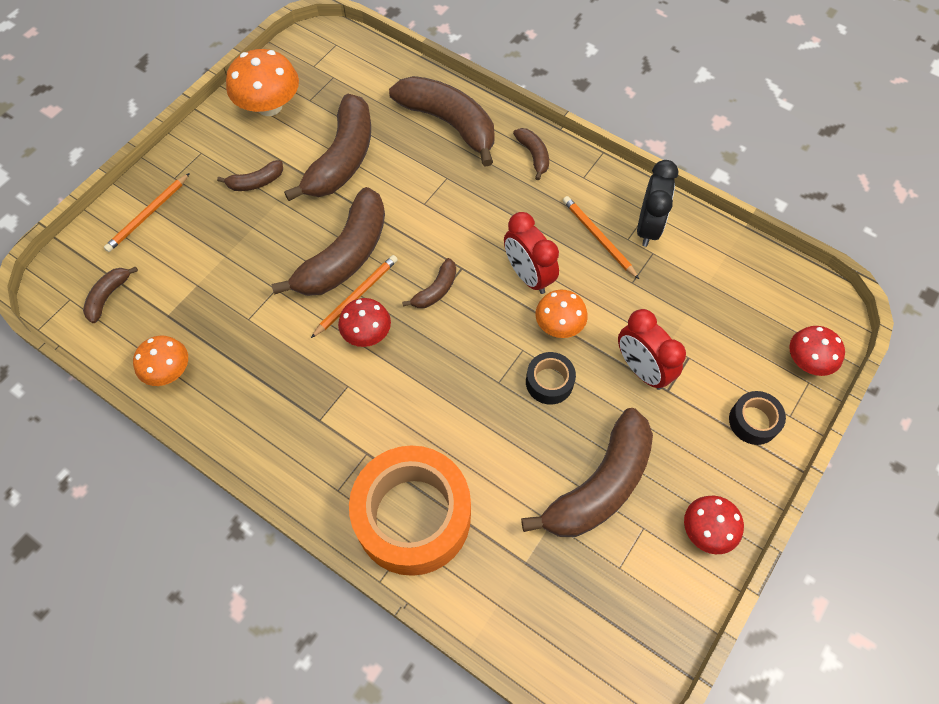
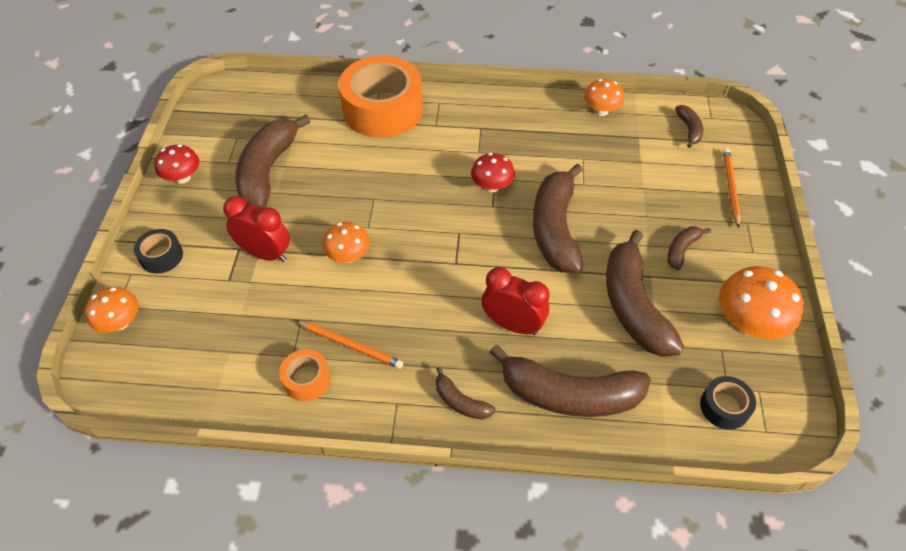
camera: 150 degrees right, 10 degrees down
orange pencil [311,255,398,338] -> none
brown banana [402,258,456,308] -> none
red clock [504,212,559,294] -> red clock moved to [482,267,550,335]
black tape [526,352,576,405] -> black tape moved to [700,376,756,430]
black clock [637,160,678,247] -> orange tape [279,349,330,401]
red mushroom [789,326,845,376] -> orange mushroom [85,287,138,333]

